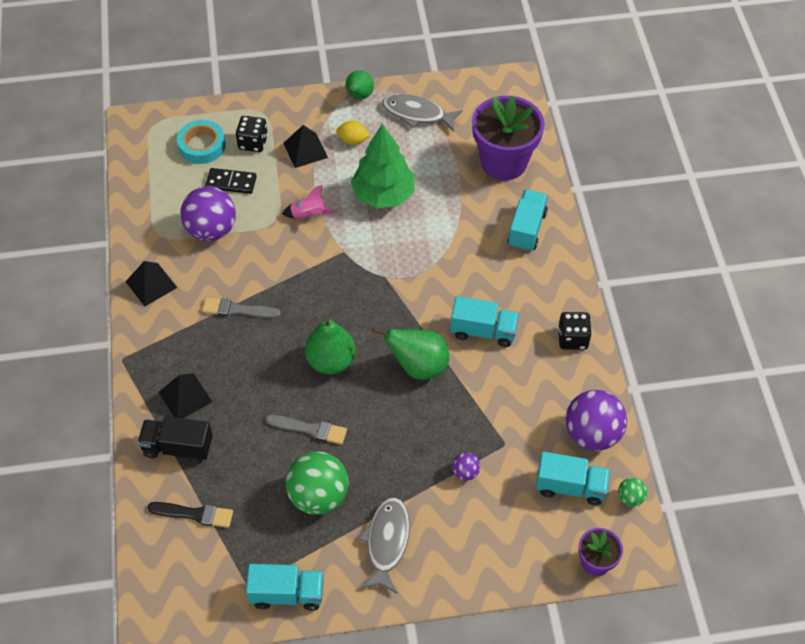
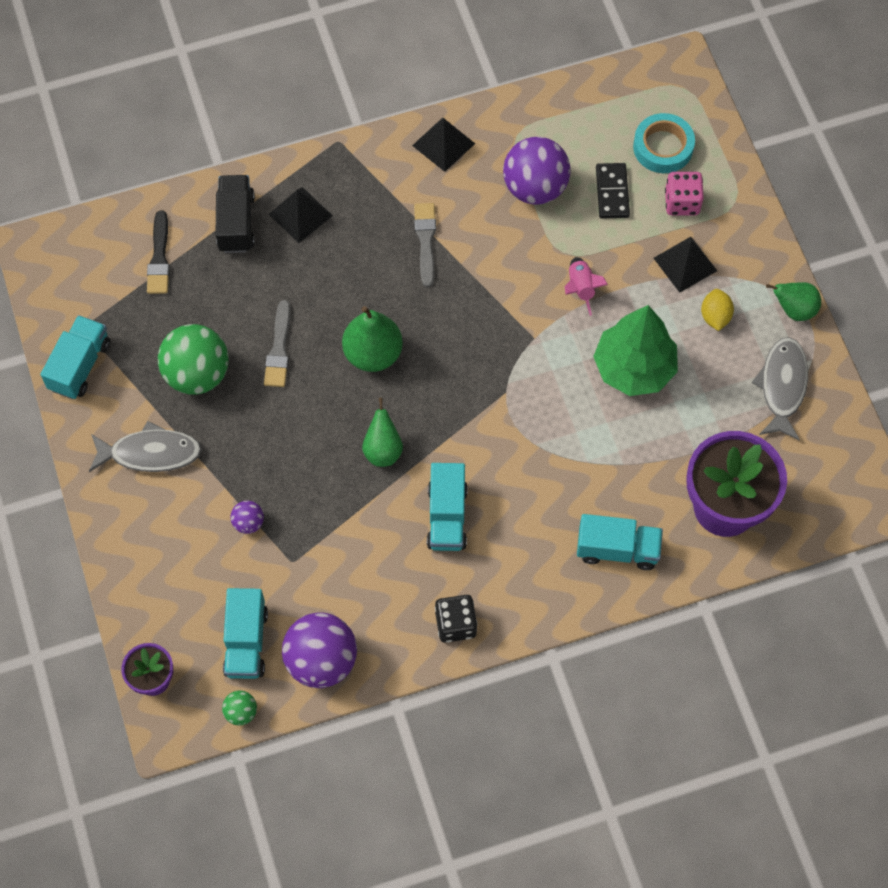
camera: 80 degrees right, 10 degrees up
black dice [236,116,268,152] -> pink dice [665,172,704,215]
turquoise truck [246,564,324,611] -> turquoise truck turned 150 degrees counterclockwise [40,315,110,399]
green pear [373,328,449,380] -> green pear [362,398,403,467], size x0.66

